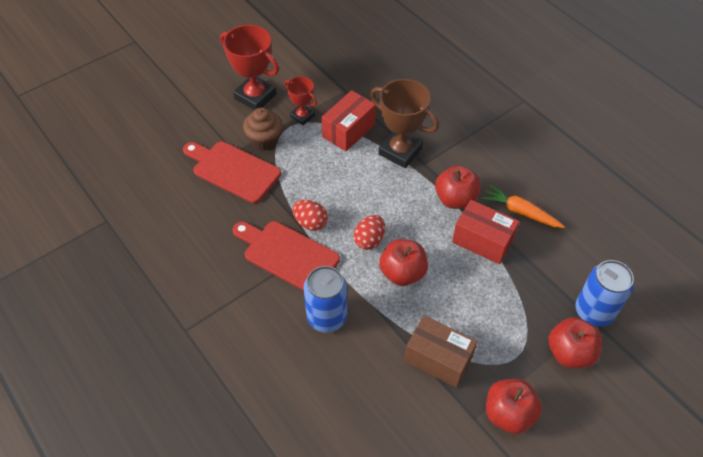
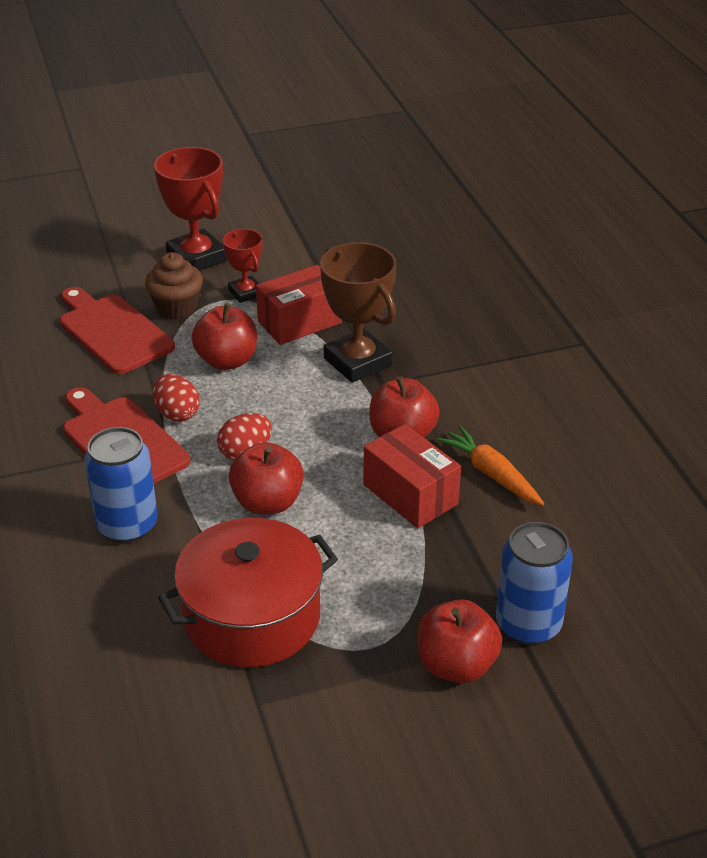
camera: 20 degrees right, 15 degrees down
brown box [404,315,478,388] -> red pot [158,518,338,667]
red apple [486,379,542,434] -> red apple moved to [191,303,257,370]

